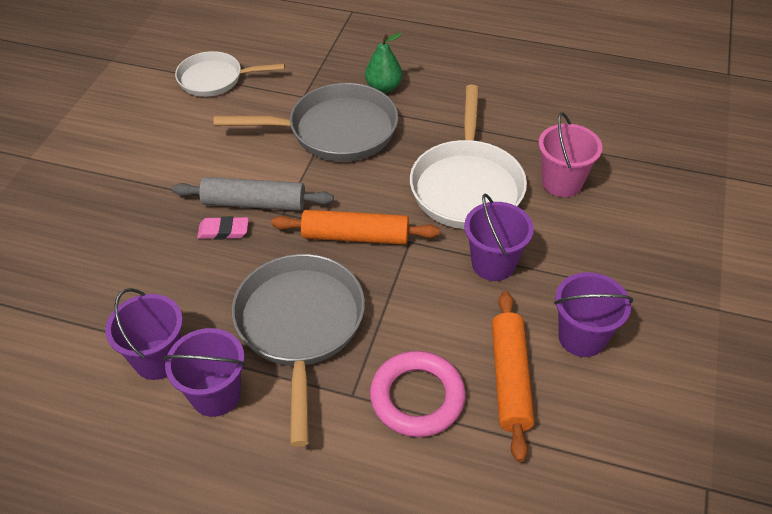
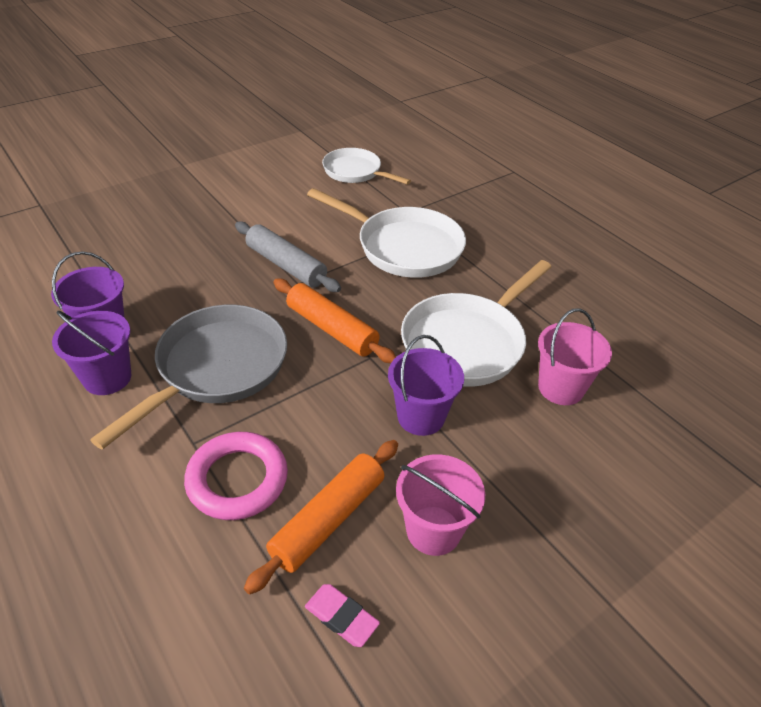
camera: 35 degrees right, 5 degrees down
pink eraser [197,216,249,240] -> pink eraser moved to [305,584,380,647]
grey pan [214,83,398,162] -> white pan [307,188,466,278]
green pear [365,33,402,93] -> none
purple bucket [554,272,633,357] -> pink bucket [396,454,485,556]

